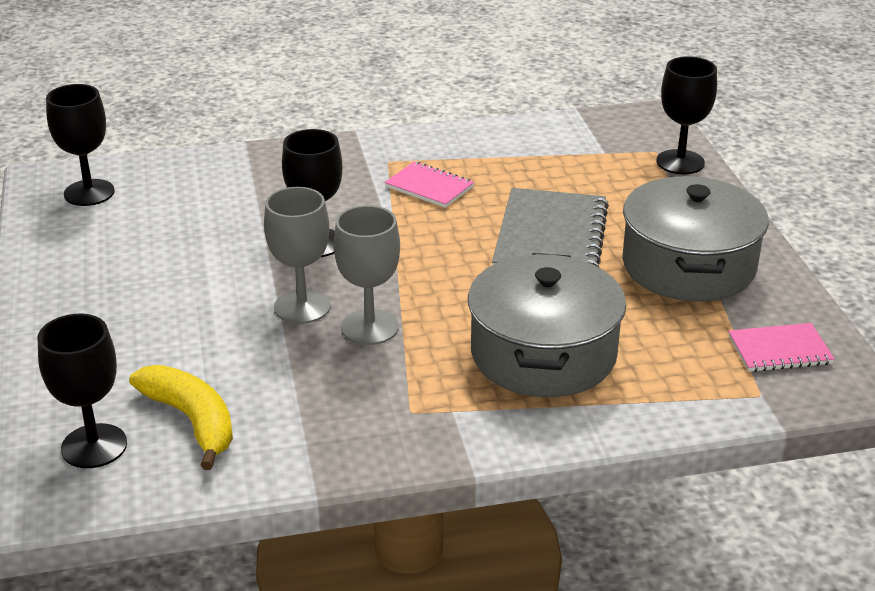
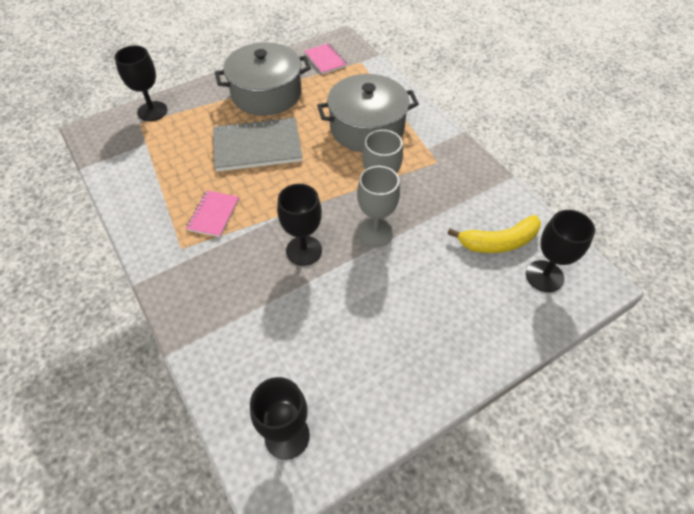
camera: 110 degrees left, 20 degrees up
yellow banana [129,365,233,470] -> yellow banana turned 135 degrees counterclockwise [447,215,541,253]

